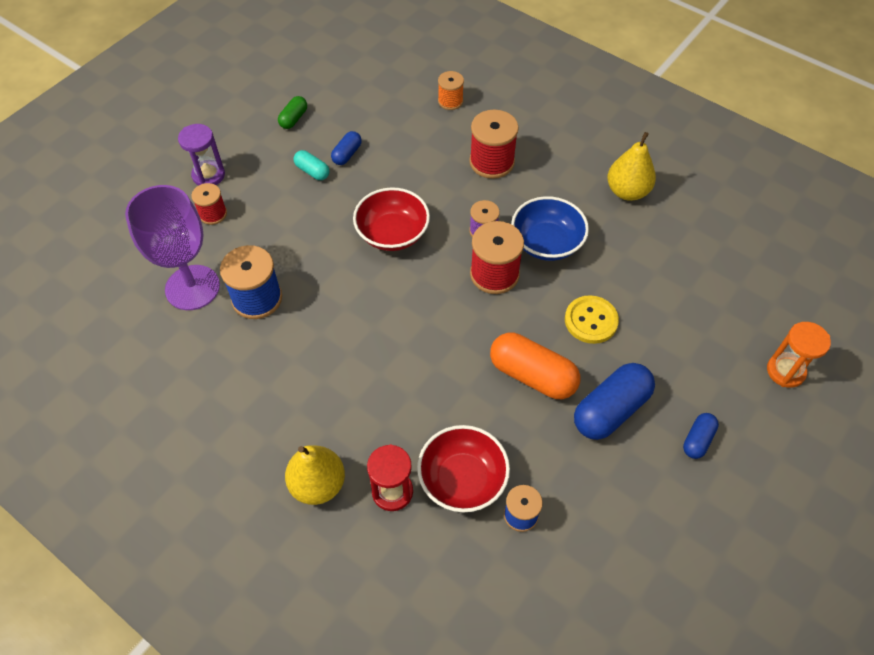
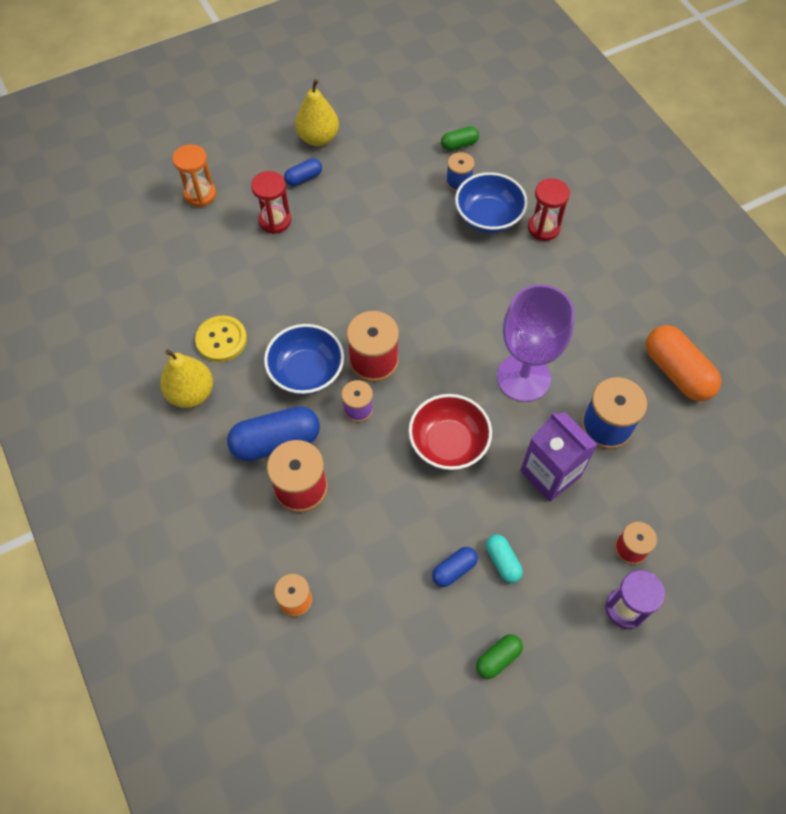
camera: 155 degrees left, 5 degrees up
purple goblet [125,185,220,310] -> purple goblet moved to [497,285,575,402]
yellow pear [285,445,345,505] -> yellow pear moved to [295,79,339,146]
red bowl [417,425,510,512] -> blue bowl [455,172,528,233]
orange capsule [490,333,580,399] -> orange capsule moved to [646,325,721,401]
yellow button [565,295,619,344] -> yellow button moved to [195,316,247,362]
blue capsule [574,363,655,440] -> blue capsule moved to [227,406,320,461]
none -> red hourglass [251,171,291,234]
none -> green capsule [441,126,479,151]
none -> purple carton [520,412,597,502]

